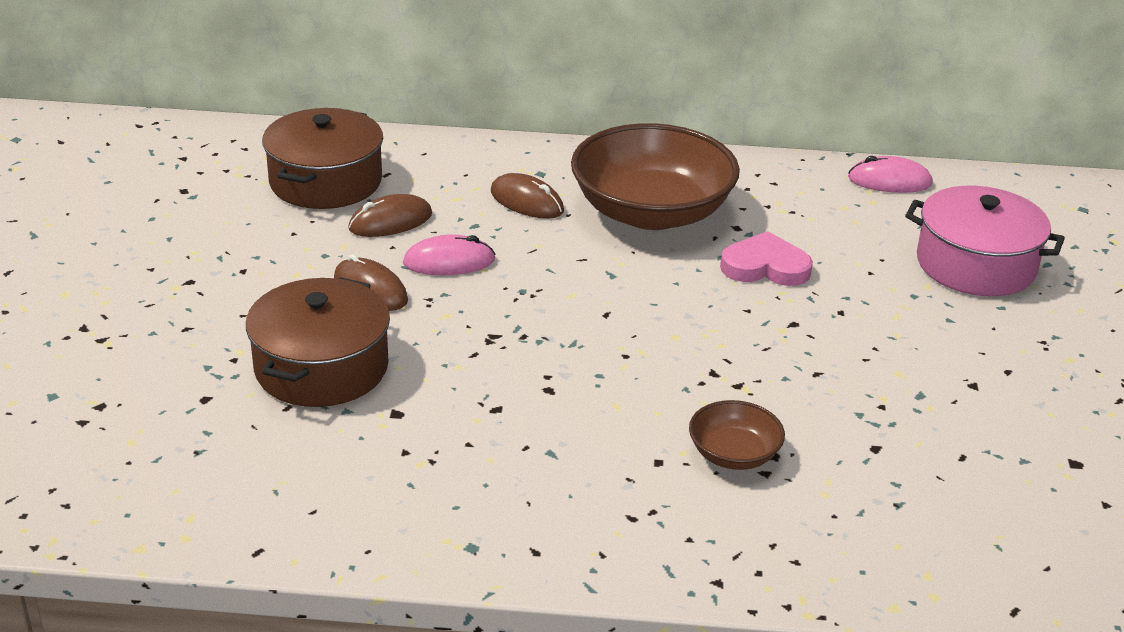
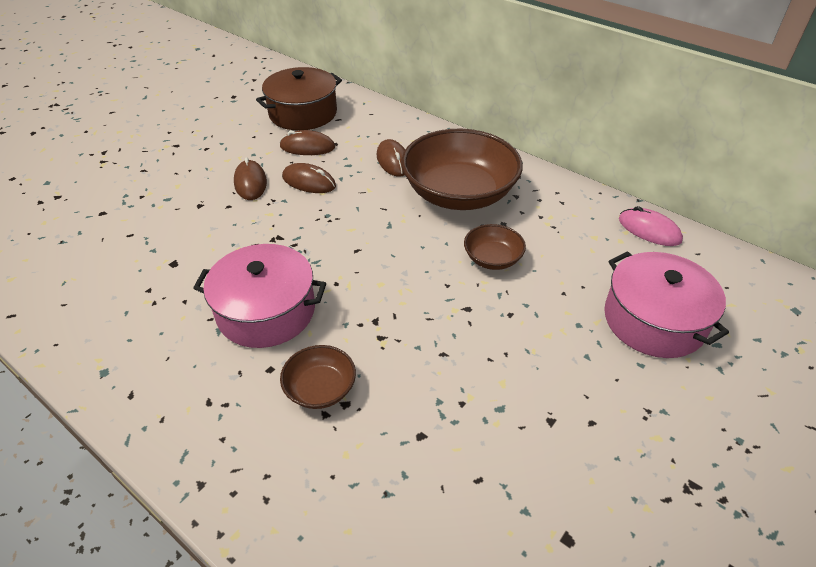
camera: 35 degrees right, 10 degrees up
brown pot [246,277,390,407] -> none
pink mouse [403,235,495,275] -> brown mouse [282,163,336,193]
pink heart [720,231,813,286] -> brown bowl [464,224,526,270]
none -> pink pot [193,244,326,348]

